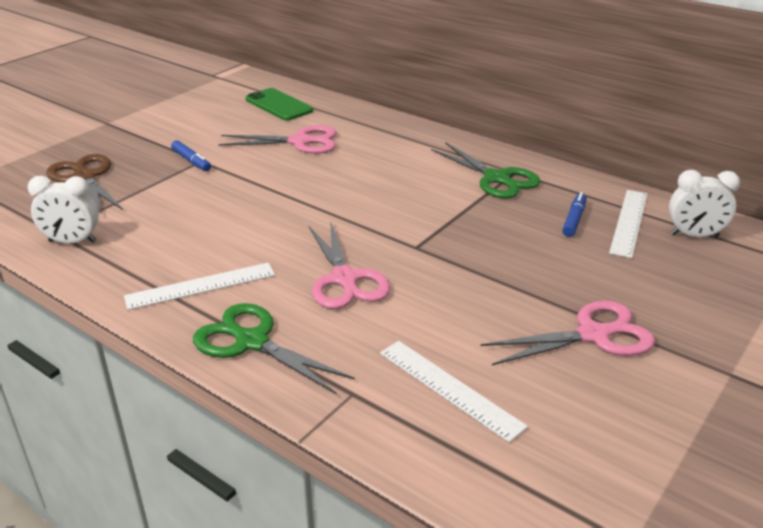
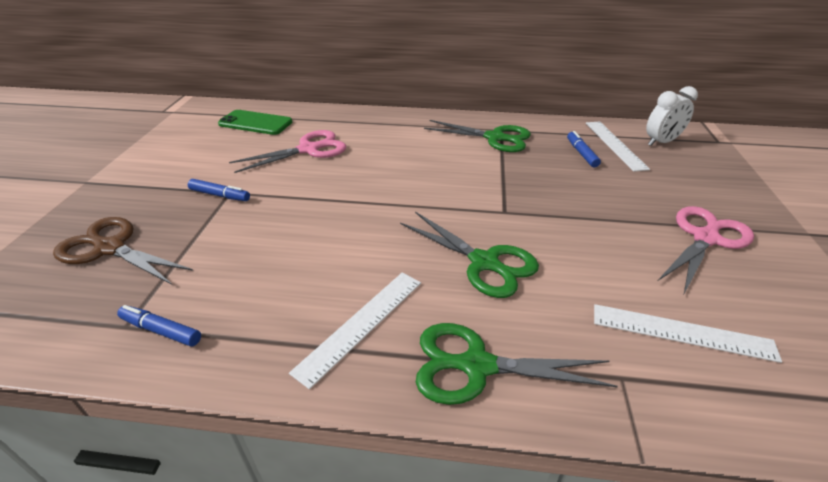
camera: 30 degrees left, 5 degrees up
white clock [28,176,99,243] -> blue marker [117,305,201,346]
pink scissors [309,221,390,309] -> green scissors [400,212,539,298]

